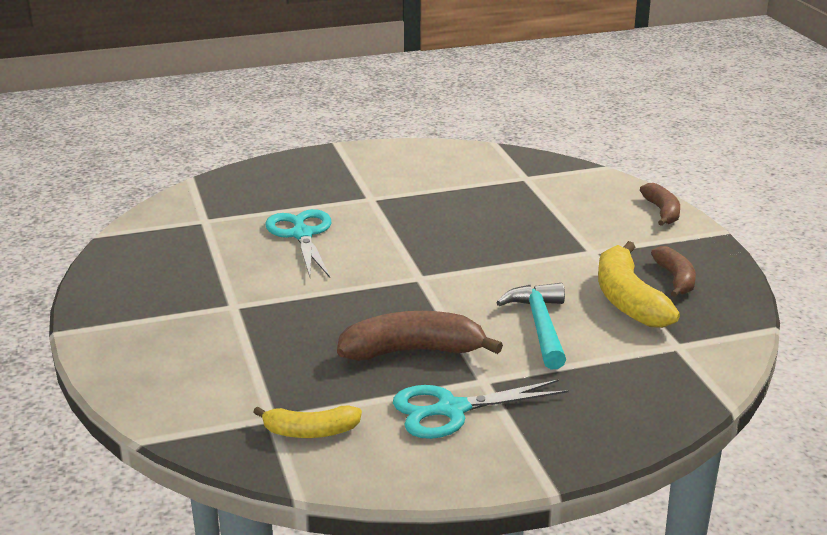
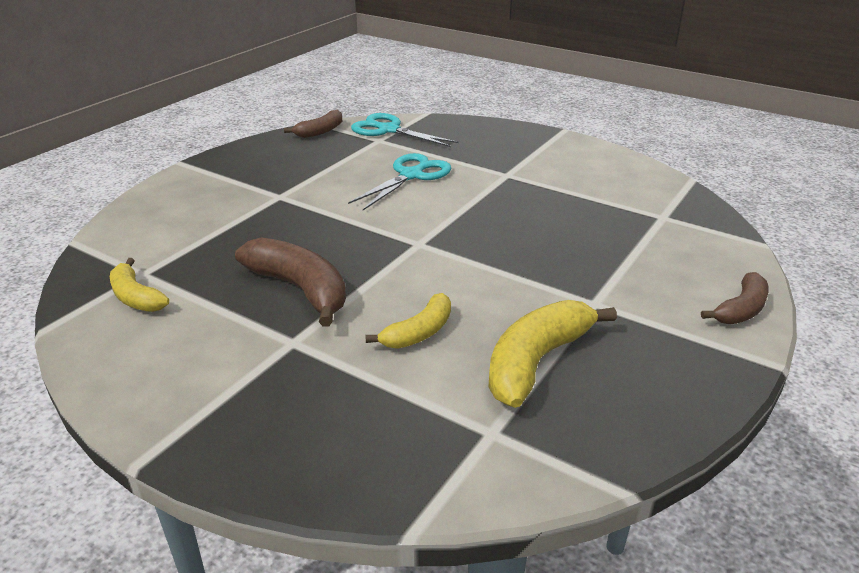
camera: 50 degrees right, 5 degrees up
turquoise scissors [393,380,569,439] -> turquoise scissors moved to [351,113,459,147]
turquoise hammer [496,283,566,369] -> yellow banana [365,293,451,349]
brown banana [651,246,696,297] -> brown banana moved to [284,110,342,138]

